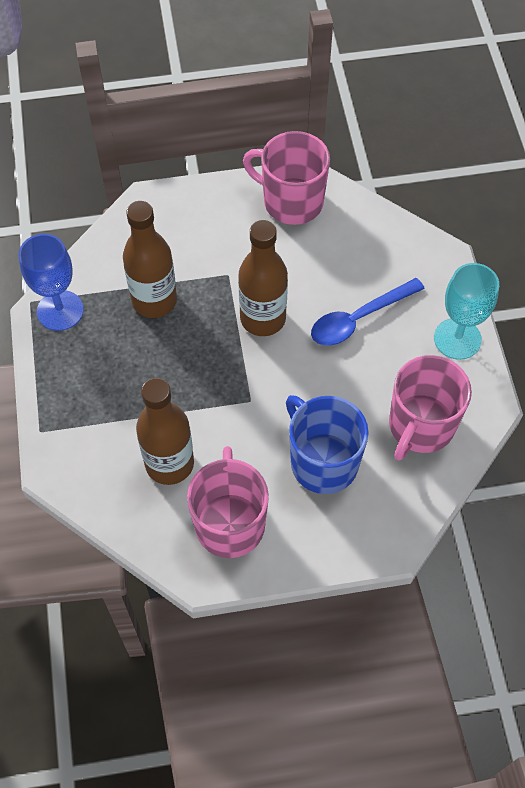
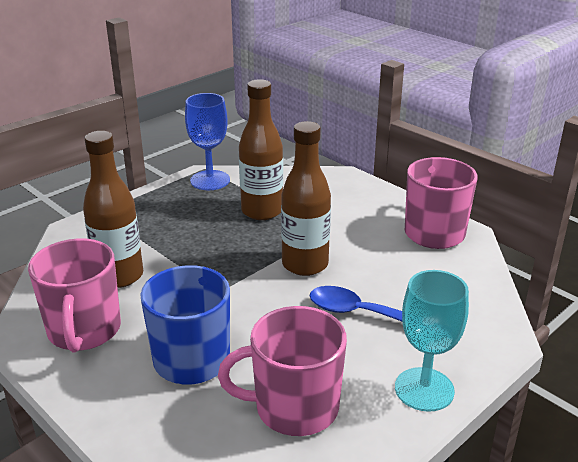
camera: 55 degrees right, 30 degrees down
pink mug [187,446,269,558] -> pink mug turned 120 degrees clockwise [28,238,121,353]

